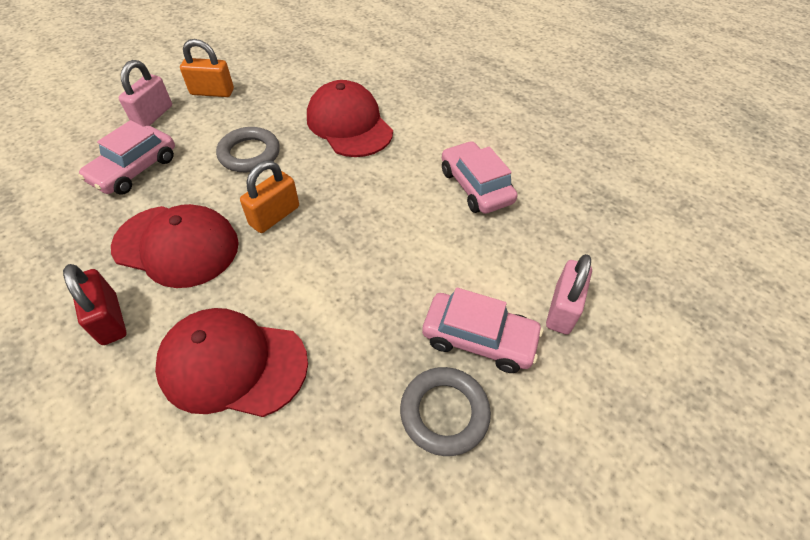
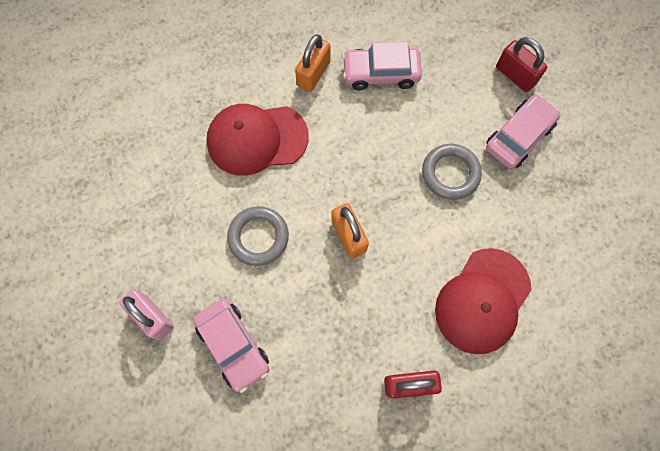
camera: 65 degrees left, 20 degrees up
red cap [111,204,239,288] -> none
orange padlock [180,39,234,97] -> orange padlock moved to [295,34,331,92]
grey ring [400,367,491,456] -> grey ring moved to [422,144,482,200]
pink padlock [546,254,592,334] -> red padlock [496,37,547,92]

